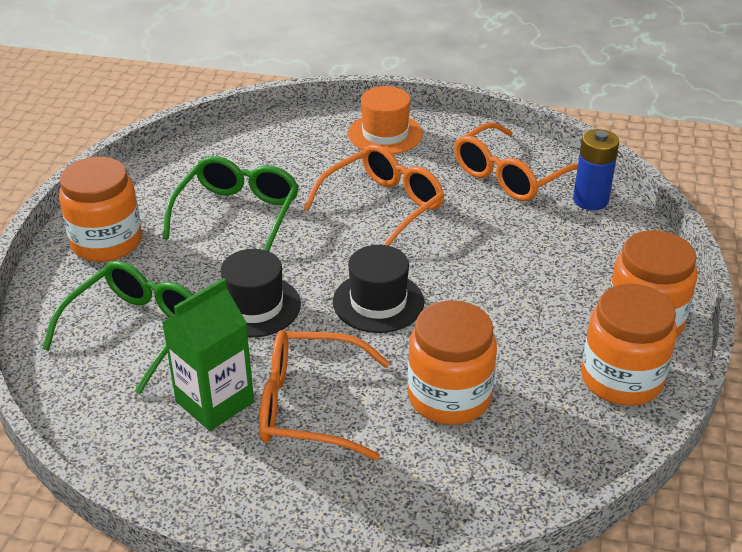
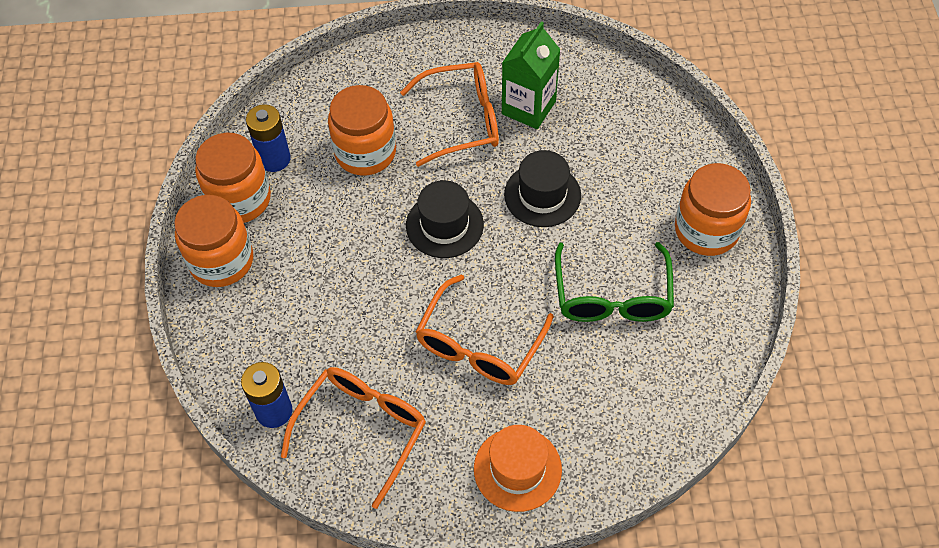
camera: 165 degrees right, 20 degrees up
green glasses [42,261,194,394] -> none
none -> blue battery [246,104,291,172]

